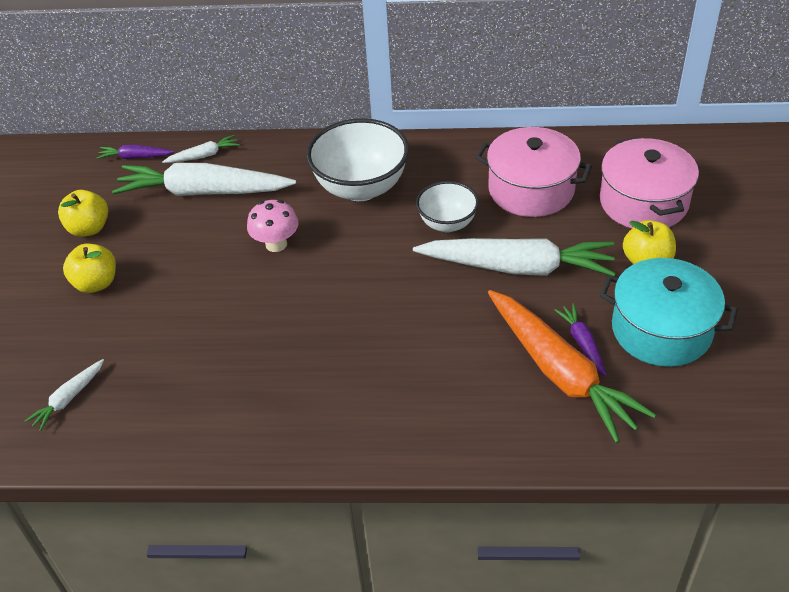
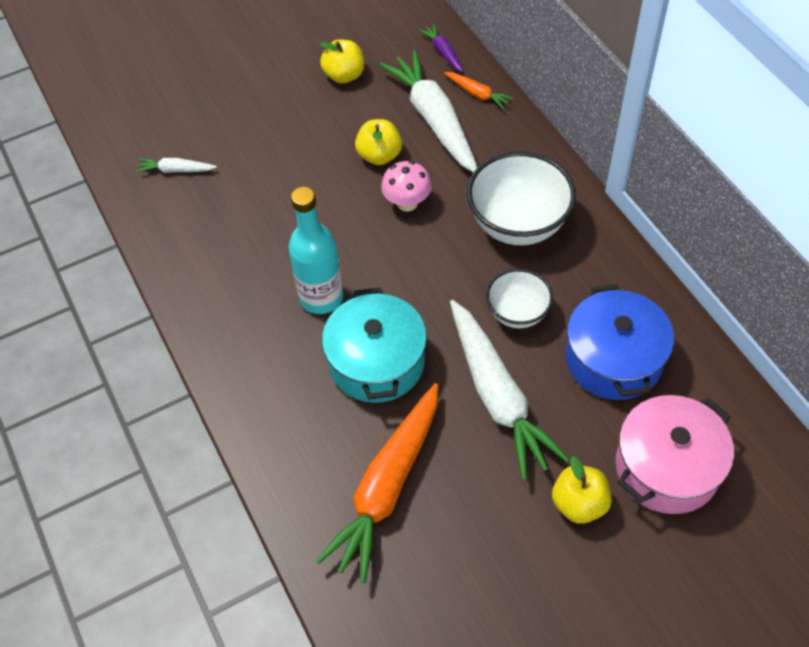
camera: 60 degrees right, 10 degrees up
yellow apple [63,244,116,293] -> yellow apple moved to [355,119,402,165]
white carrot [162,135,240,163] -> orange carrot [444,72,513,109]
pink pot [475,127,592,217] -> blue pot [566,284,674,400]
purple carrot [554,304,607,377] -> none
turquoise pot [600,258,738,367] -> turquoise pot moved to [322,287,427,403]
none -> turquoise bottle [289,187,343,314]

